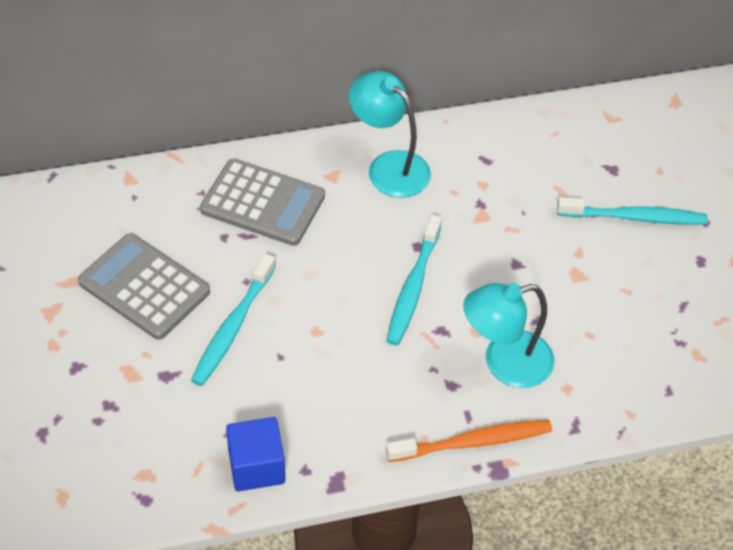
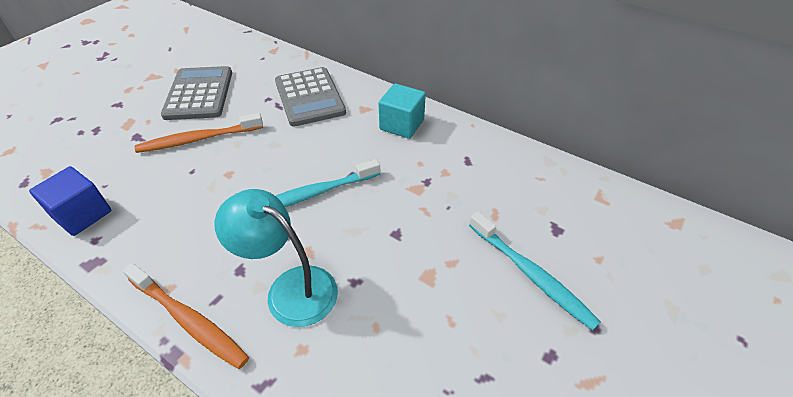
camera: 50 degrees right, 5 degrees down
turquoise toothbrush [191,254,276,386] -> orange toothbrush [135,113,263,153]
turquoise lamp [349,71,431,198] -> turquoise cube [378,83,426,139]

